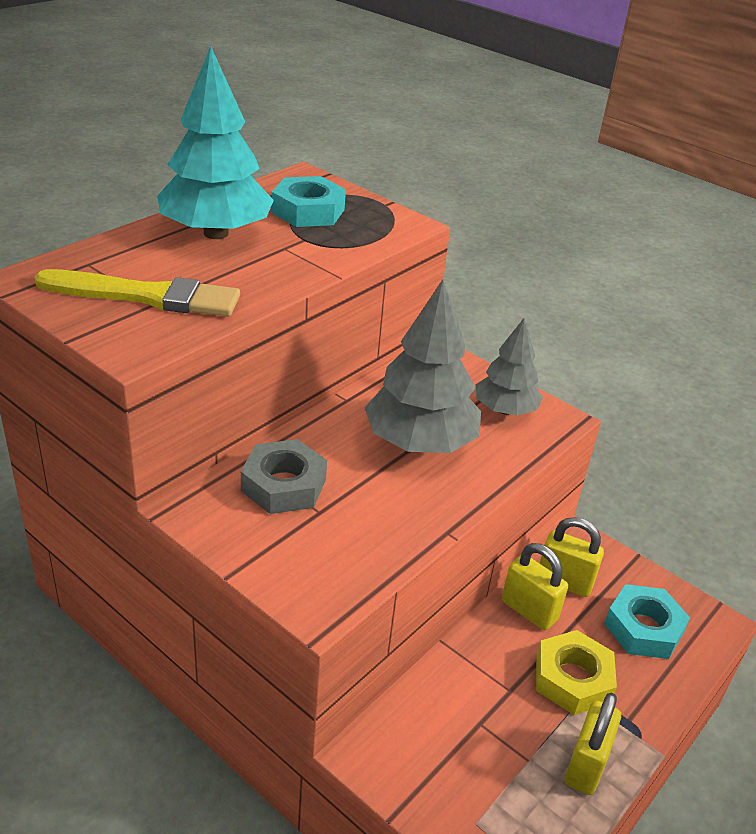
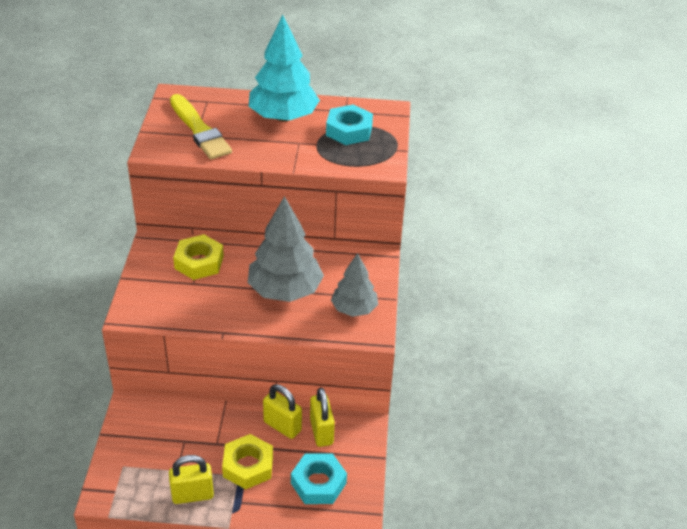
camera: 55 degrees right, 5 degrees up
grey nut [241,439,327,514] -> yellow nut [173,234,224,280]
yellow padlock [502,543,568,630] -> yellow padlock turned 60 degrees counterclockwise [263,384,302,439]

